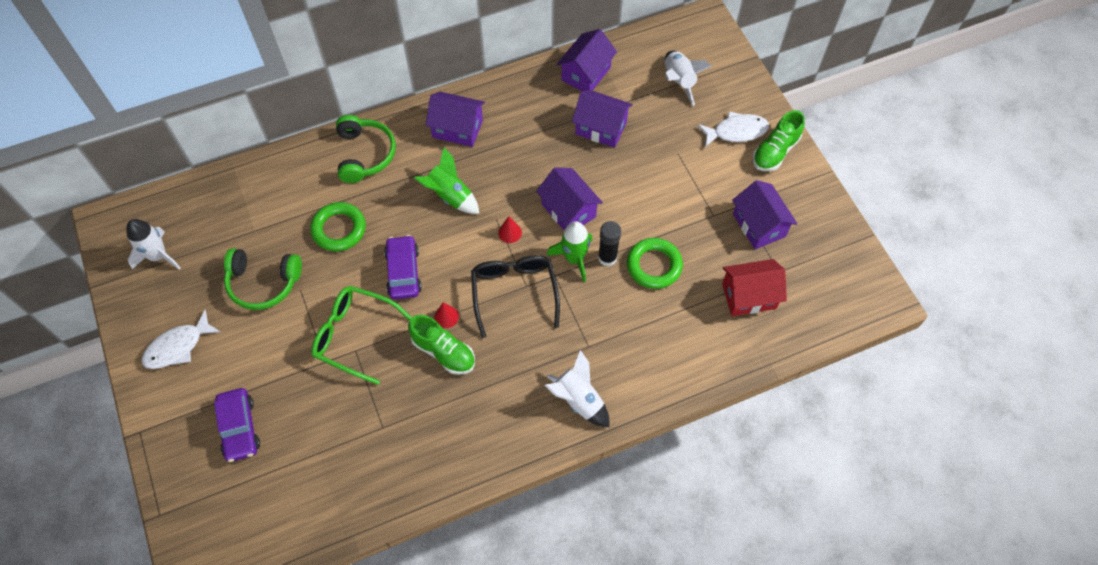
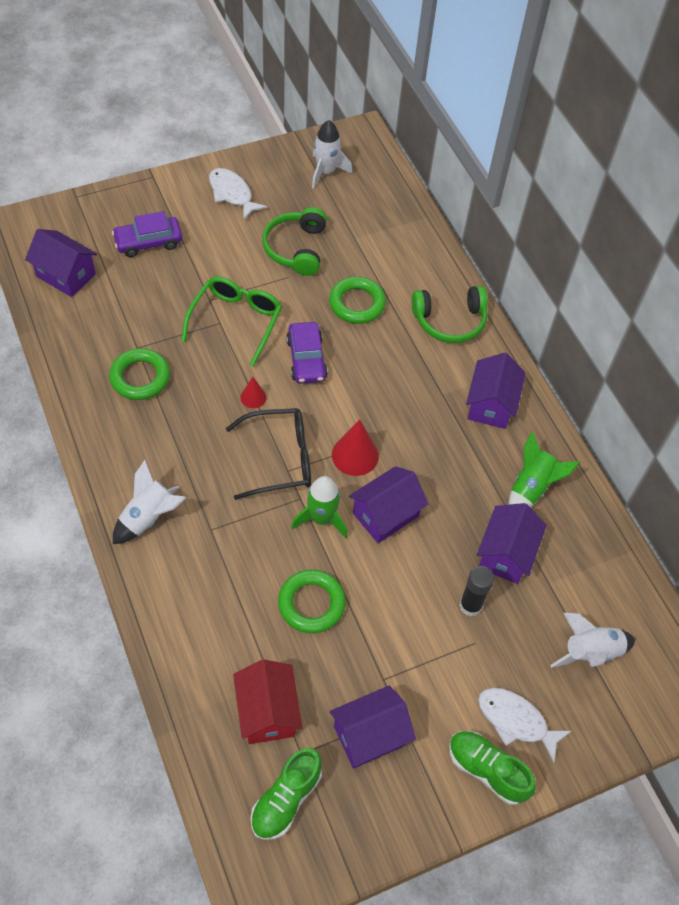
camera: 85 degrees right, 5 degrees down
purple car [384,235,422,300] -> purple car turned 90 degrees clockwise [286,322,328,384]
green shoe [408,315,475,375] -> green shoe moved to [251,748,322,840]
green rocket [414,147,479,214] -> green rocket moved to [508,432,580,507]
red cone [498,216,522,243] -> red cone [332,419,379,476], size x1.77
purple house [557,29,617,92] -> purple house moved to [25,229,97,297]
black glue stick [598,221,621,267] -> black glue stick moved to [459,566,494,616]
white fish [698,111,769,147] -> white fish turned 135 degrees clockwise [478,688,571,763]
none -> green ring [109,348,170,400]

